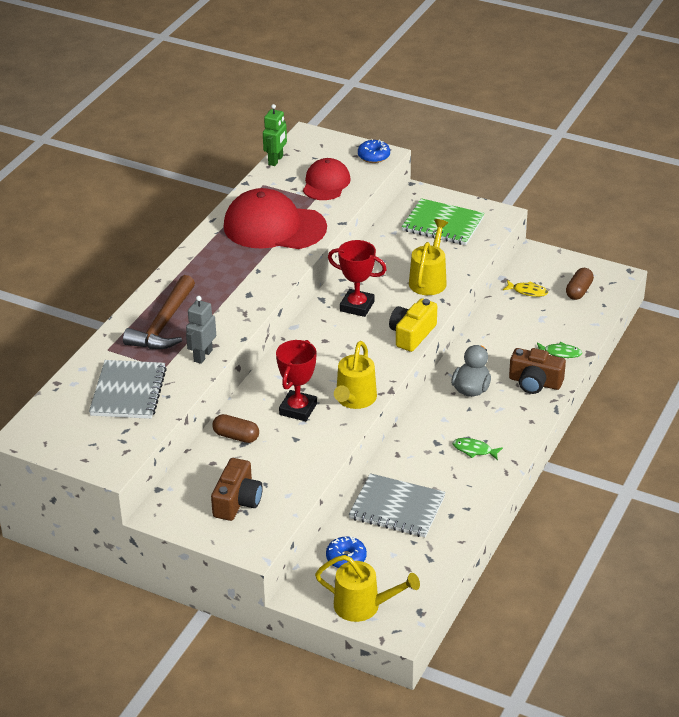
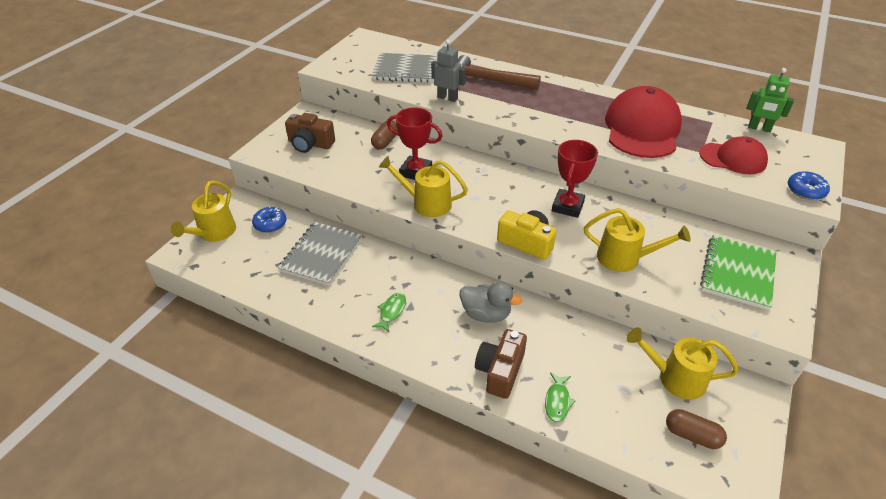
camera: 90 degrees right, 5 degrees up
yellow fish [503,280,548,297] -> yellow watering can [626,327,739,400]

